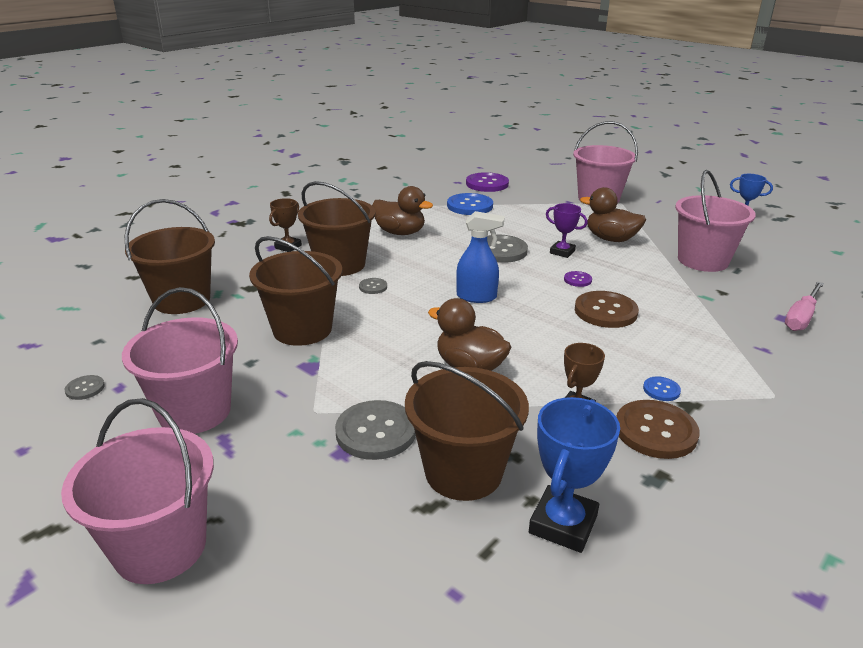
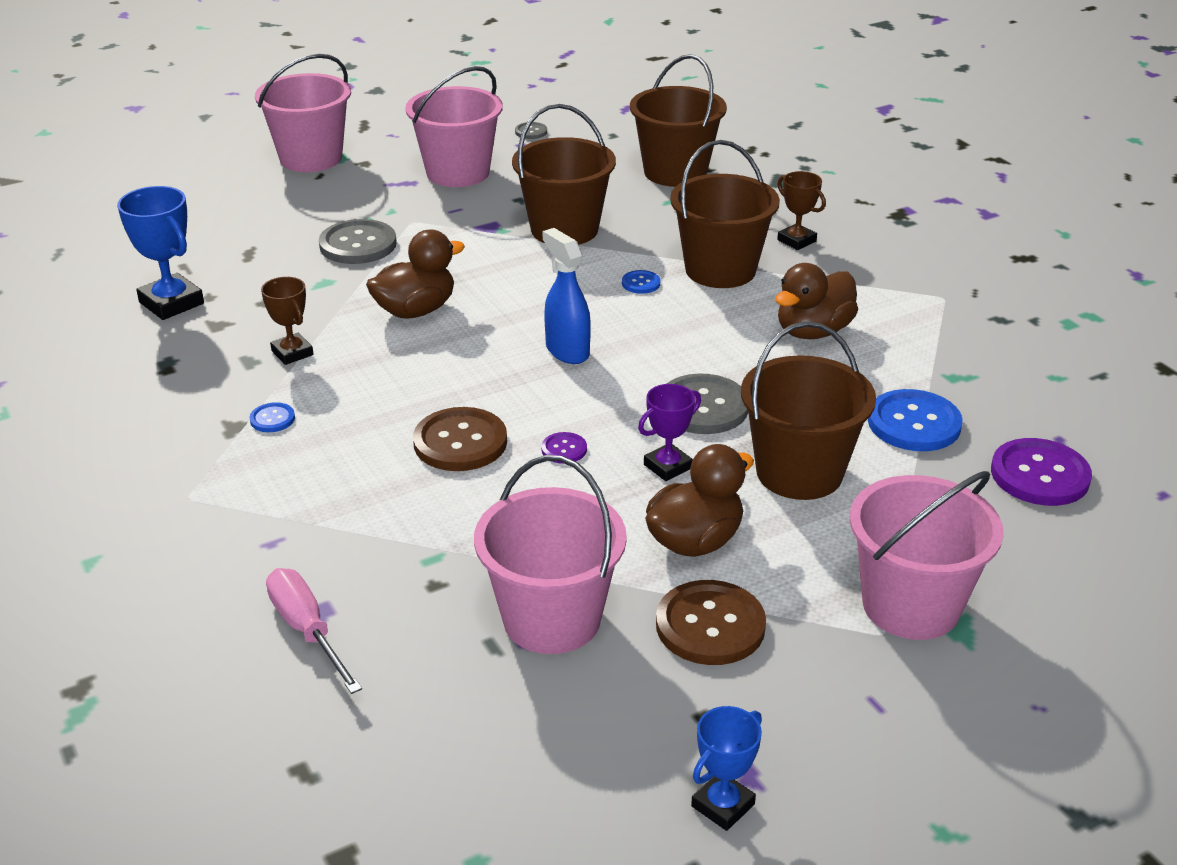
camera: 110 degrees right, 5 degrees up
grey button [359,278,387,294] -> blue button [622,270,660,294]
brown bucket [405,361,529,501] -> brown bucket moved to [741,321,876,500]
blue spray bottle [456,211,505,303] -> blue spray bottle turned 120 degrees clockwise [543,228,591,364]
brown button [616,400,699,459] -> brown button moved to [656,580,766,665]

